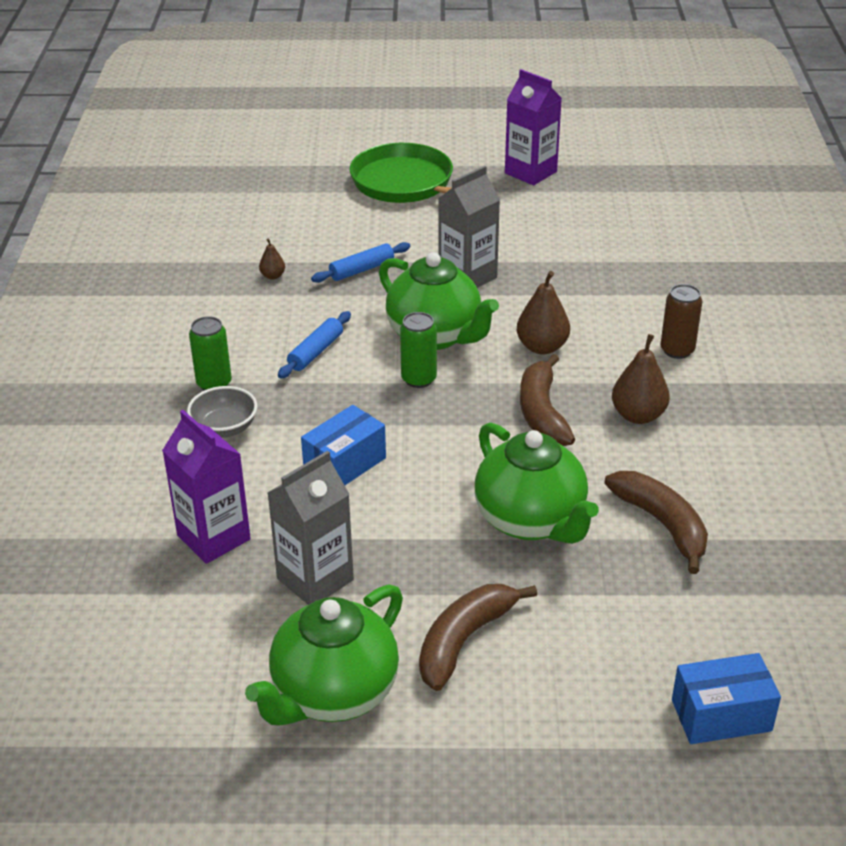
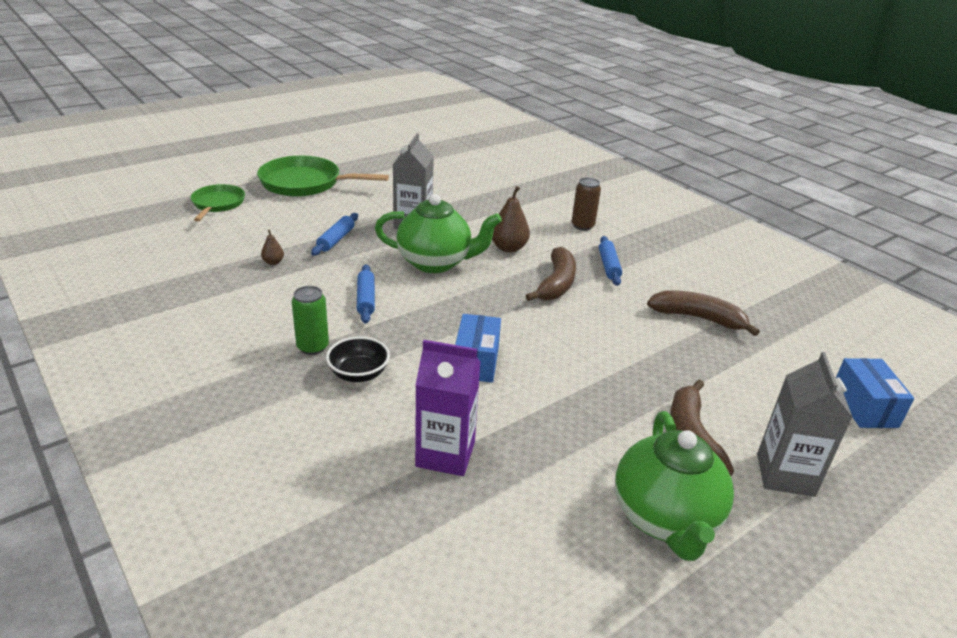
camera: 40 degrees left, 5 degrees down
grey bowl [187,386,257,438] -> black bowl [326,336,390,382]
grey carton [268,451,354,605] -> grey carton moved to [757,352,853,497]
green can [400,312,437,388] -> none
green teapot [475,422,599,544] -> none
purple carton [505,69,562,185] -> none
brown banana [520,354,575,446] -> brown banana turned 120 degrees counterclockwise [526,247,576,301]
brown pear [612,334,670,424] -> blue rolling pin [599,236,622,286]
blue box [672,653,781,744] -> blue box turned 45 degrees counterclockwise [836,358,914,428]
none -> green pan [190,184,245,221]

